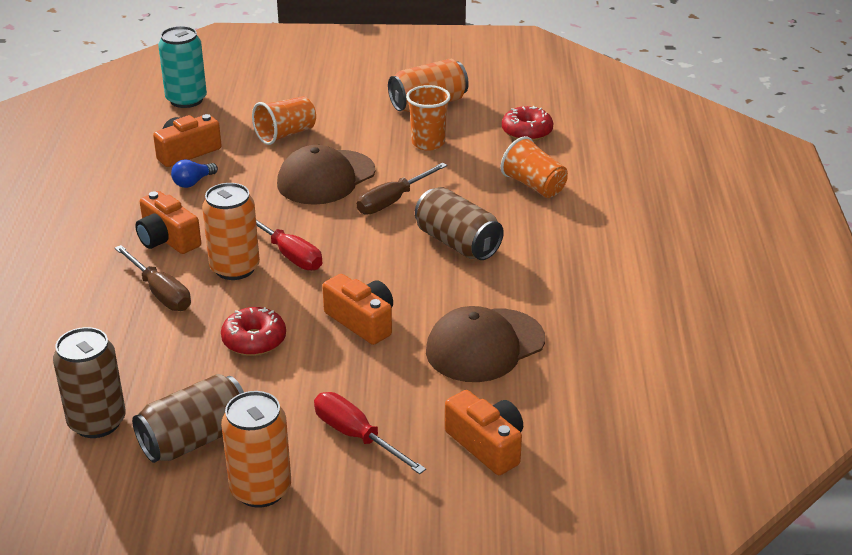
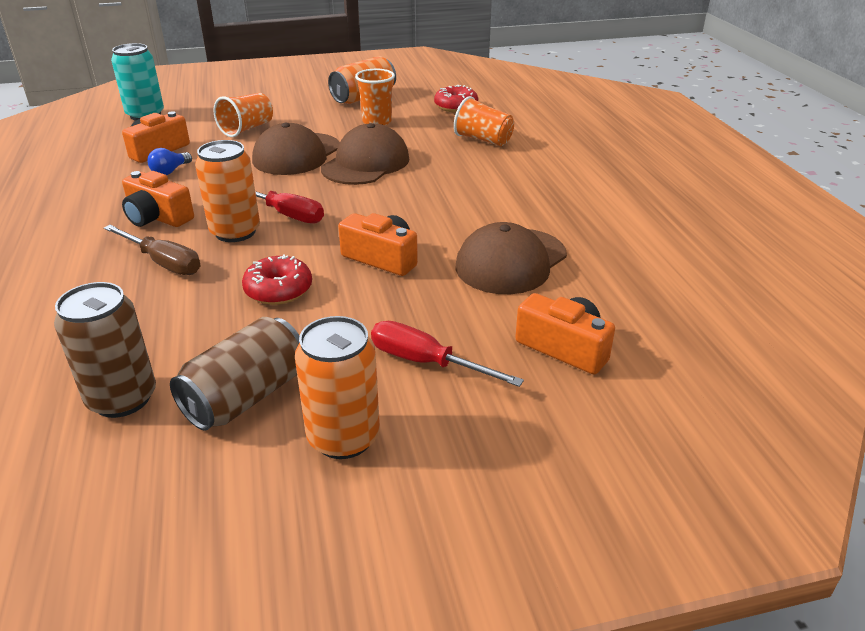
camera: 15 degrees left, 0 degrees up
brown screwdriver [356,163,447,215] -> brown cap [321,123,410,185]
brown can [415,187,504,260] -> none

